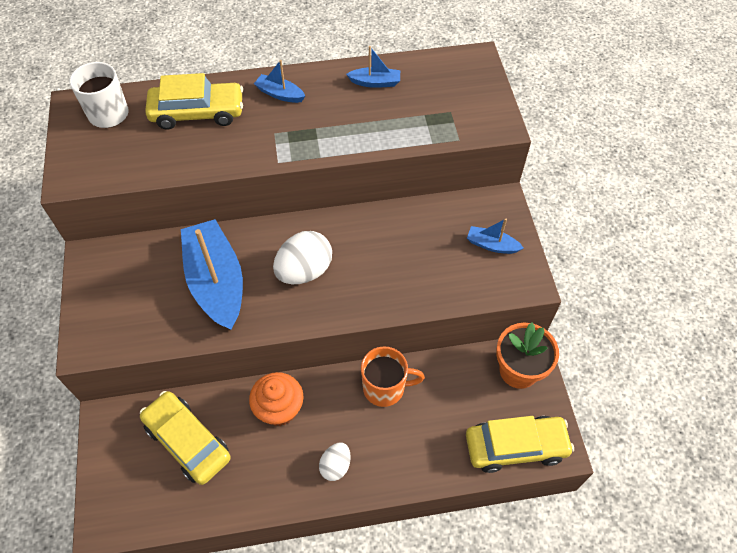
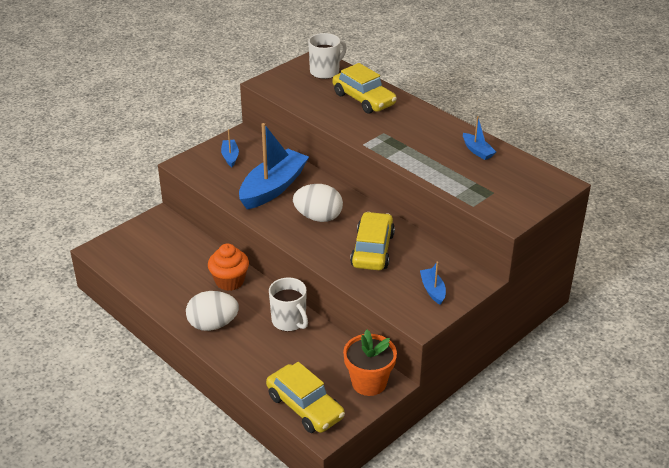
camera: 55 degrees right, 20 degrees down
yellow car [140,391,231,485] -> yellow car moved to [350,212,395,270]
blue boat [254,60,305,103] -> blue boat moved to [221,129,239,167]
white egg [319,442,351,481] -> white egg [186,291,239,331], size x1.73
orange mug [361,346,425,407] -> white mug [269,278,308,331]

